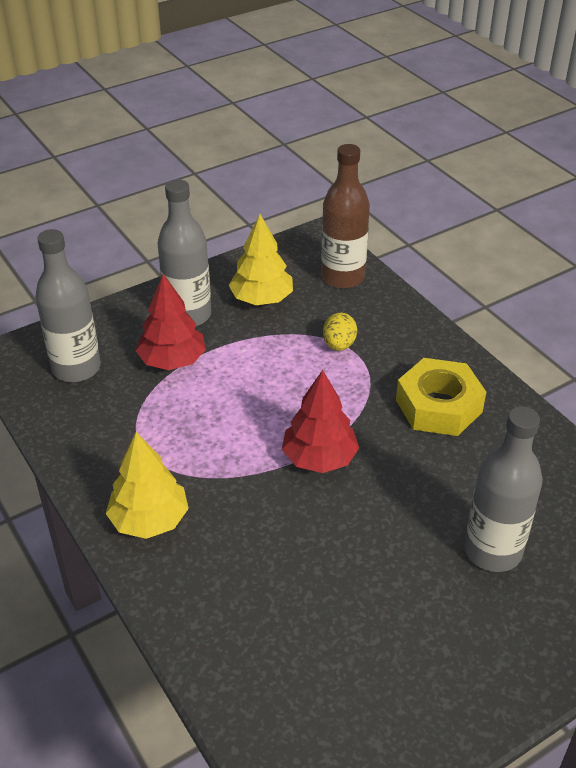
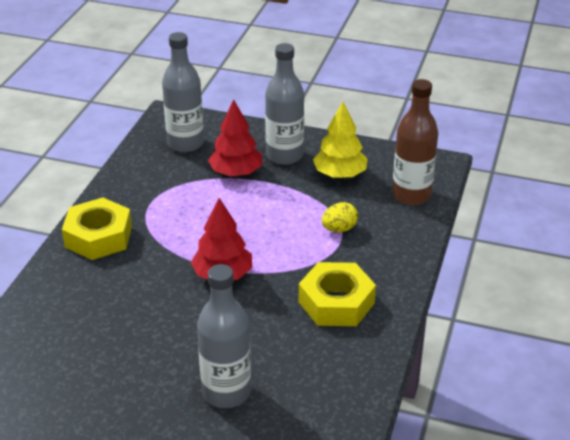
camera: 50 degrees right, 5 degrees down
yellow tree [106,432,189,539] -> yellow nut [62,197,132,260]

